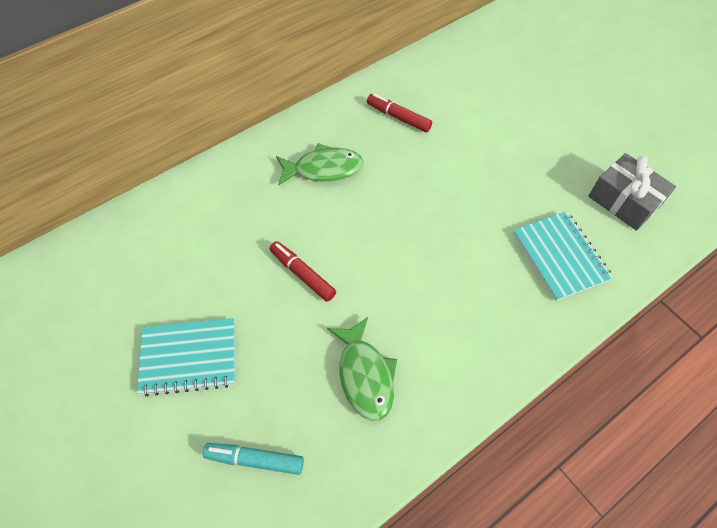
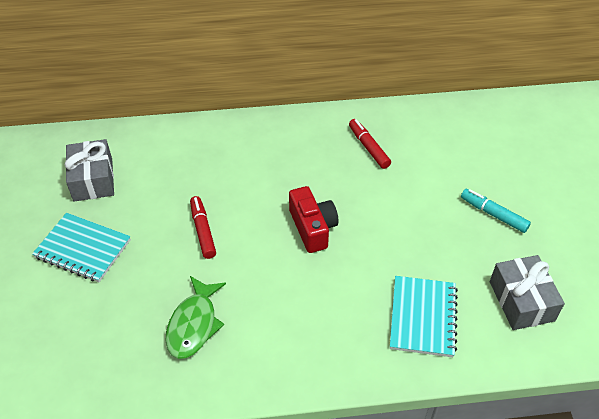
camera: 30 degrees right, 10 degrees down
turquoise marker [203,443,304,475] -> turquoise marker moved to [461,189,531,233]
green fish [276,143,364,186] -> none
none -> grey gift [65,139,114,202]
none -> red camera [289,186,338,253]

